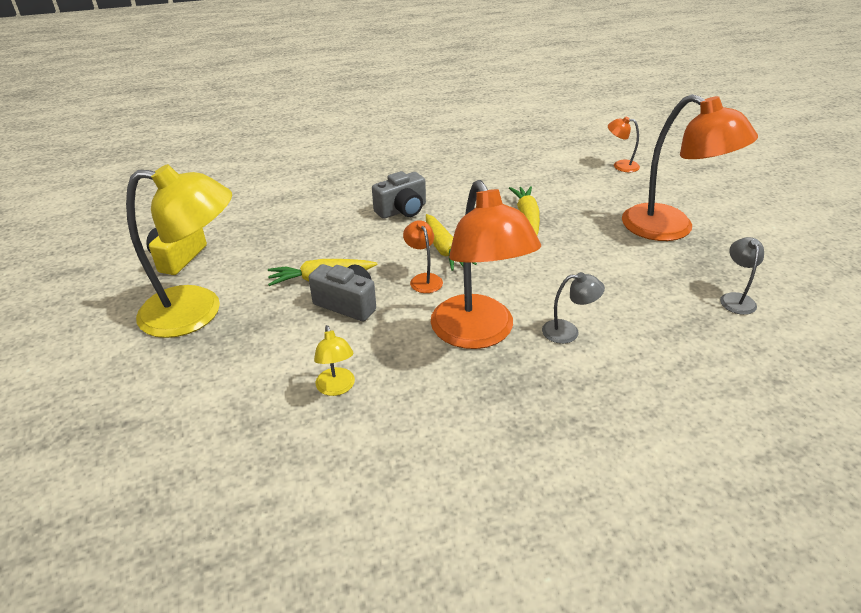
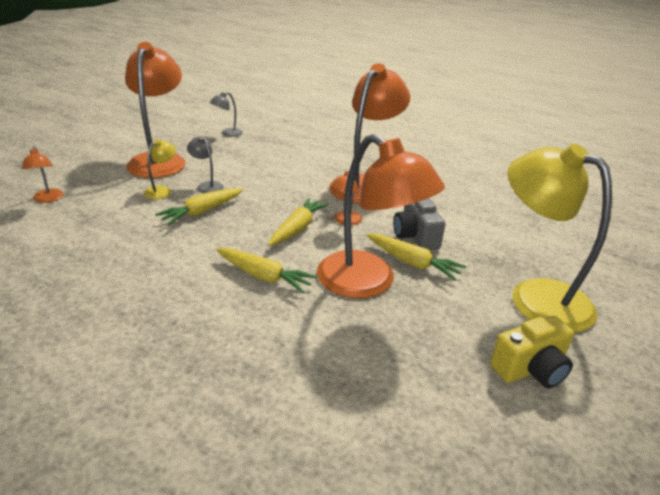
camera: 135 degrees left, 5 degrees down
yellow lamp [314,325,355,396] -> yellow lamp moved to [144,139,176,199]
grey camera [372,171,426,219] -> yellow carrot [216,248,317,293]
grey lamp [542,272,605,344] -> grey lamp moved to [187,136,224,193]
none -> orange lamp [317,134,445,299]

